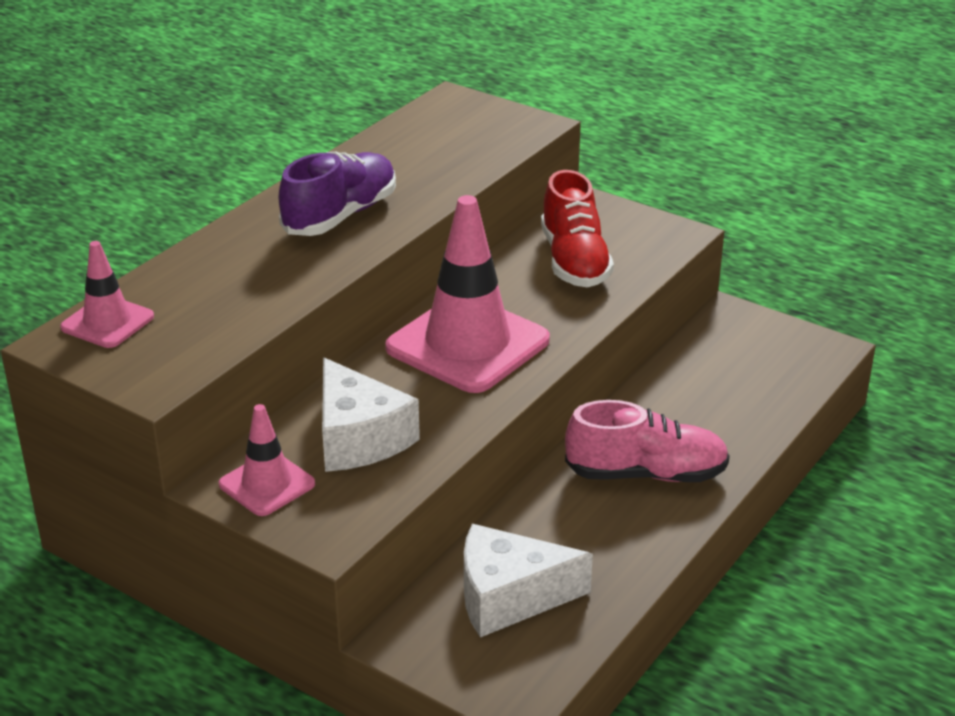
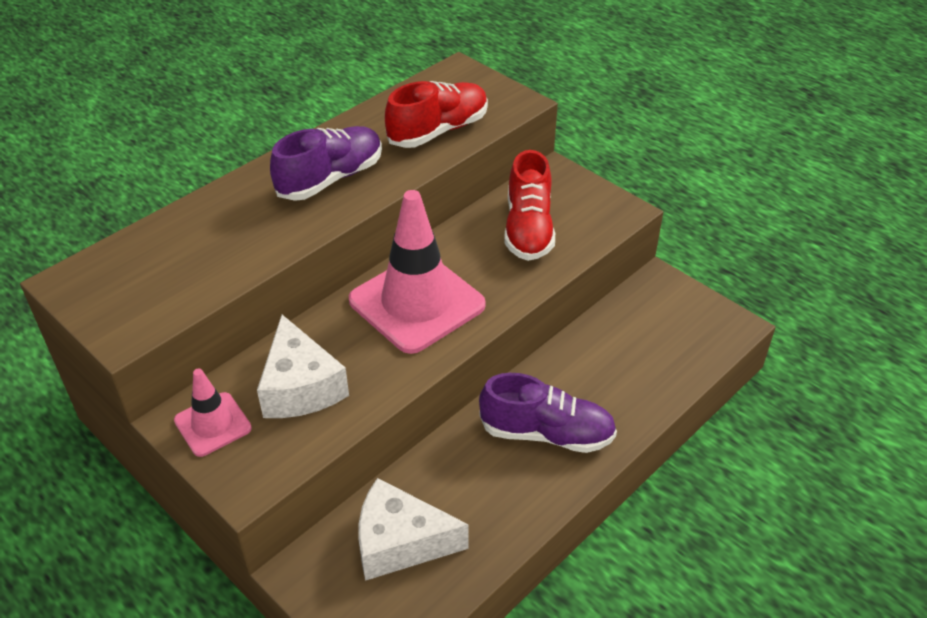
camera: 10 degrees right, 10 degrees up
pink traffic cone [60,241,154,348] -> none
pink shoe [565,400,730,482] -> purple shoe [479,373,617,453]
none -> red shoe [385,81,488,148]

